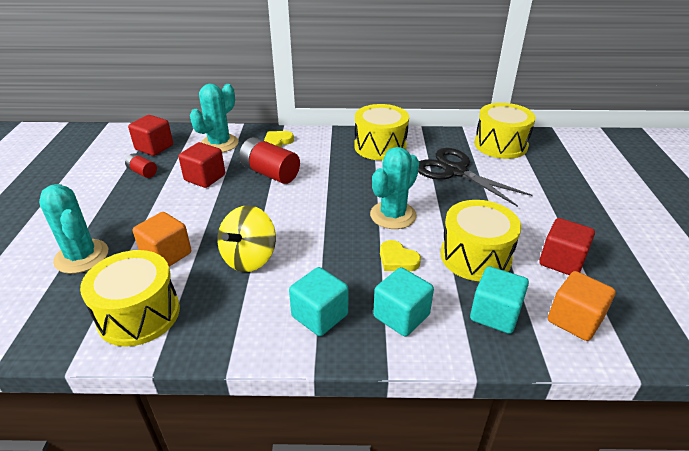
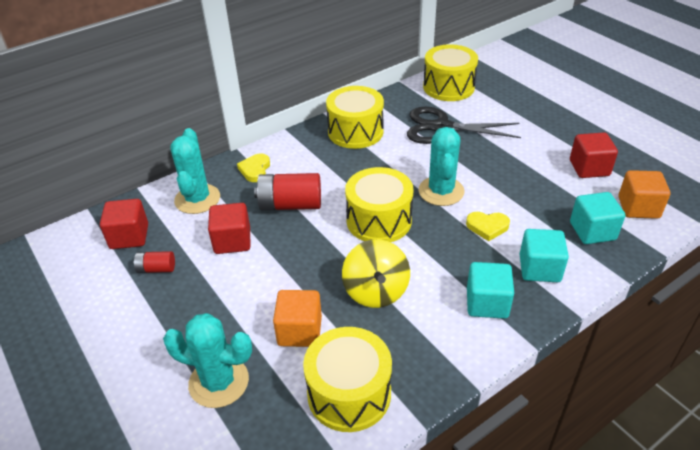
camera: 35 degrees left, 5 degrees up
yellow drum [440,200,521,281] -> yellow drum moved to [345,167,413,242]

